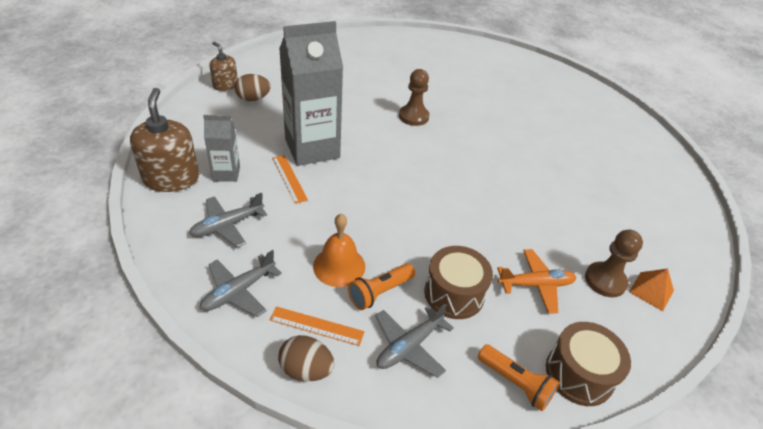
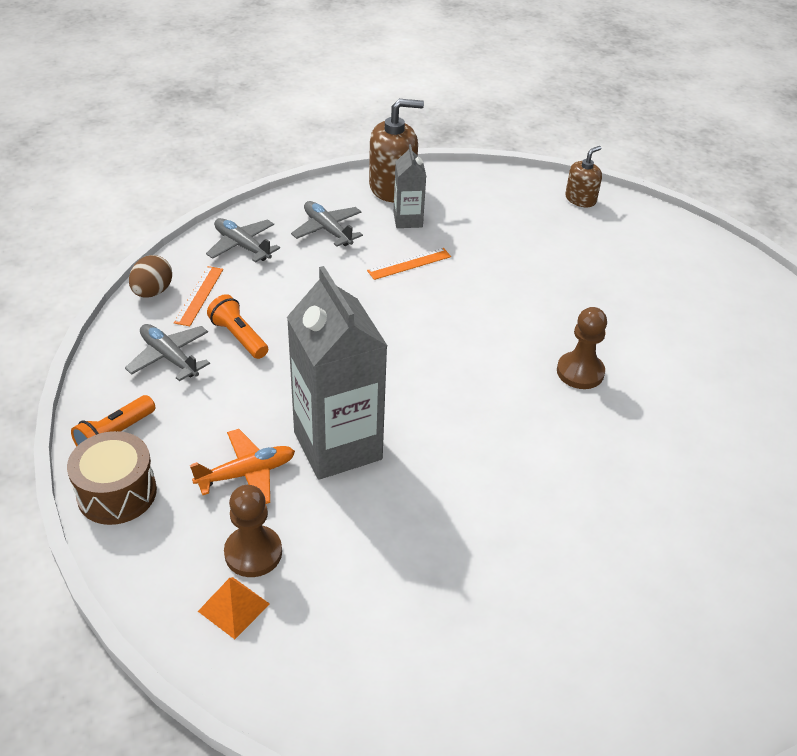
camera: 90 degrees right, 0 degrees up
brown egg [235,74,271,101] -> none
grey carton [279,21,343,166] -> grey carton moved to [287,266,388,480]
orange bell [313,214,365,287] -> none
brown drum [424,246,493,319] -> none
orange plane [497,249,577,314] -> orange plane turned 105 degrees counterclockwise [190,429,295,504]

